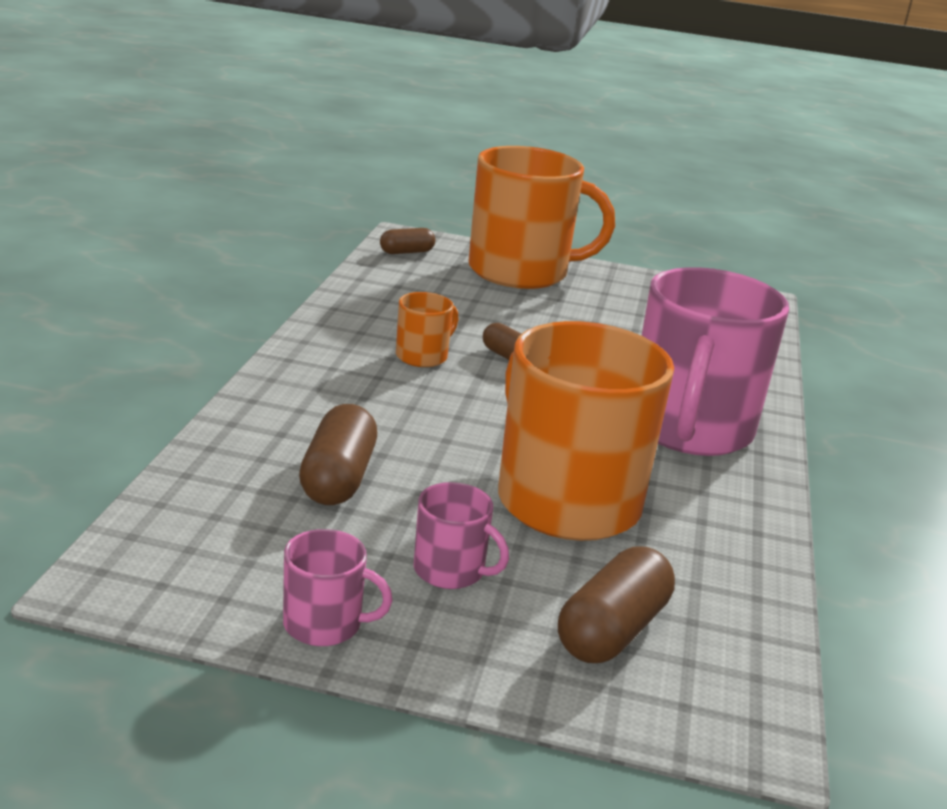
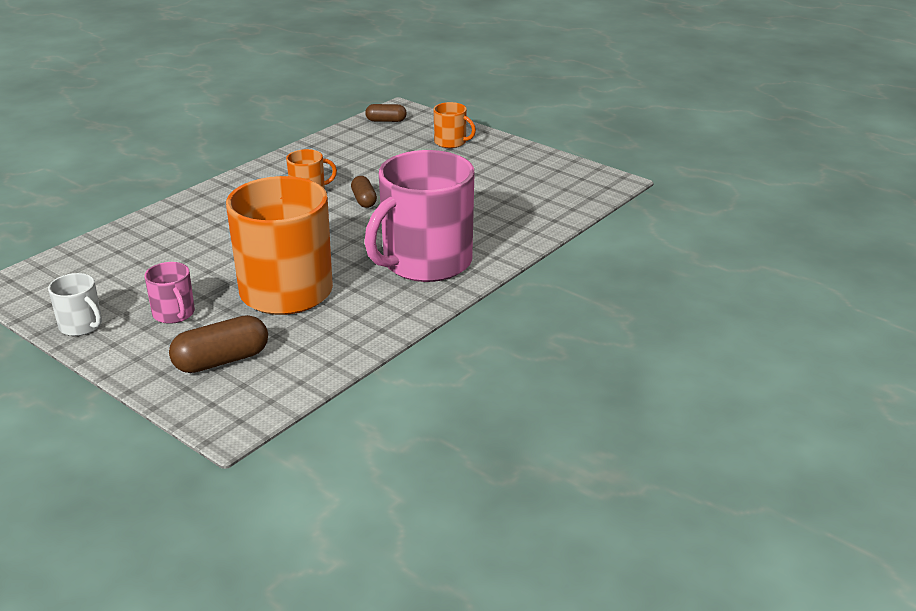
camera: 30 degrees right, 5 degrees up
pink mug [283,529,393,646] -> white mug [48,273,102,336]
brown capsule [299,404,377,505] -> none
orange mug [468,146,615,289] -> orange mug [434,102,476,148], size x0.44

